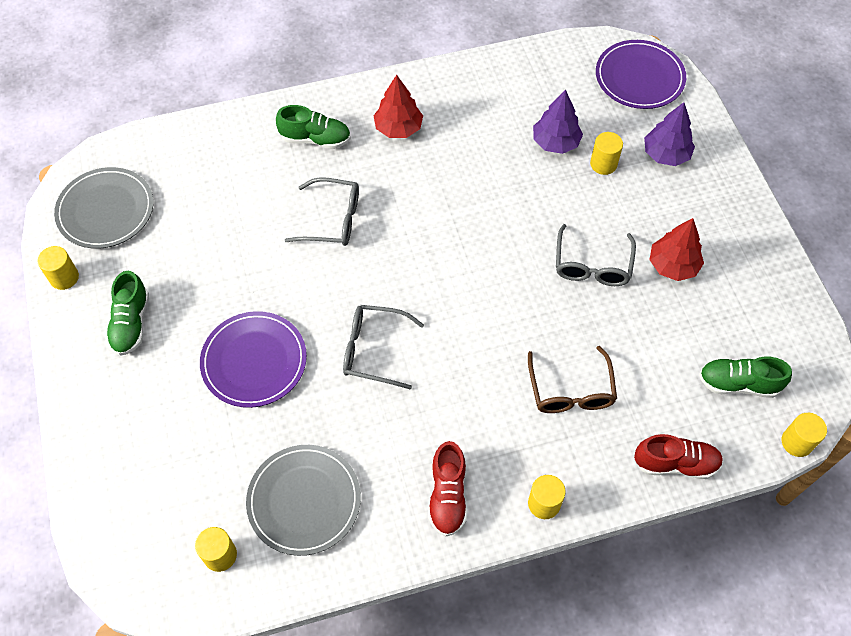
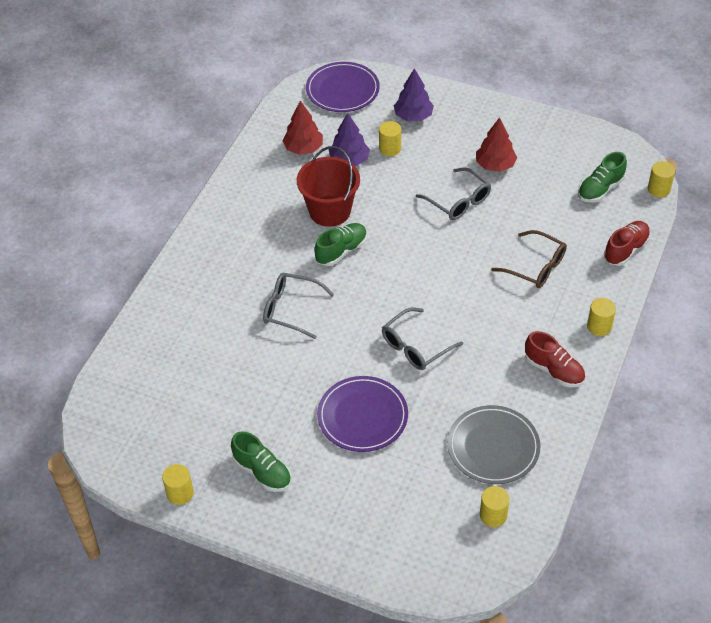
camera: 50 degrees left, 10 degrees down
grey plate [54,167,153,249] -> none
green shoe [276,105,351,149] -> green shoe moved to [314,223,367,266]
grey glasses [285,177,359,246] -> grey glasses turned 120 degrees counterclockwise [263,273,334,339]
red tree [374,75,423,138] -> red tree moved to [282,101,323,155]
none -> red bucket [297,146,360,227]

